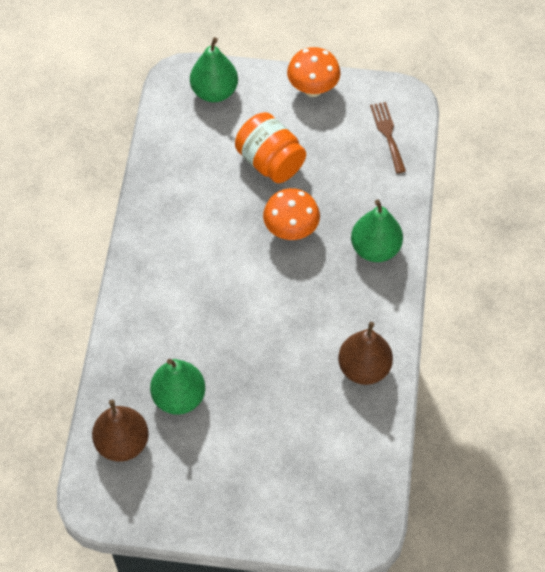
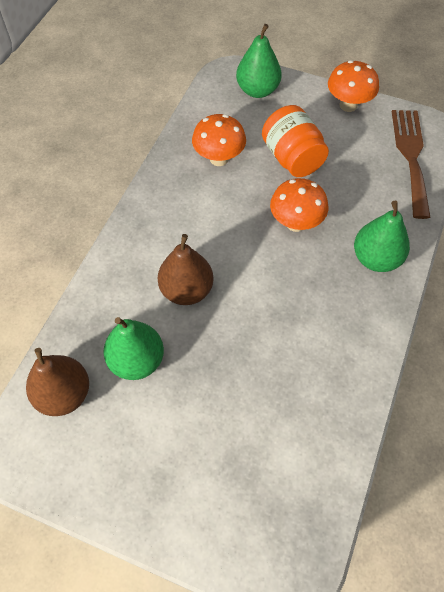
camera: 15 degrees right, 0 degrees up
brown pear [338,322,393,385] -> brown pear moved to [158,234,213,305]
brown fork [370,102,406,173] -> brown fork [392,110,431,219], size x1.65
none -> orange mushroom [192,114,246,166]

